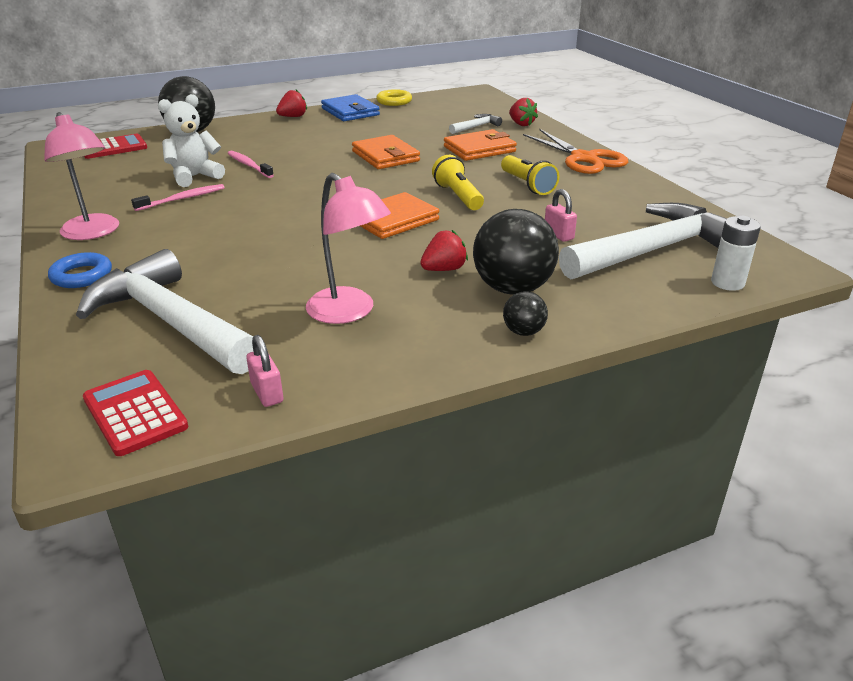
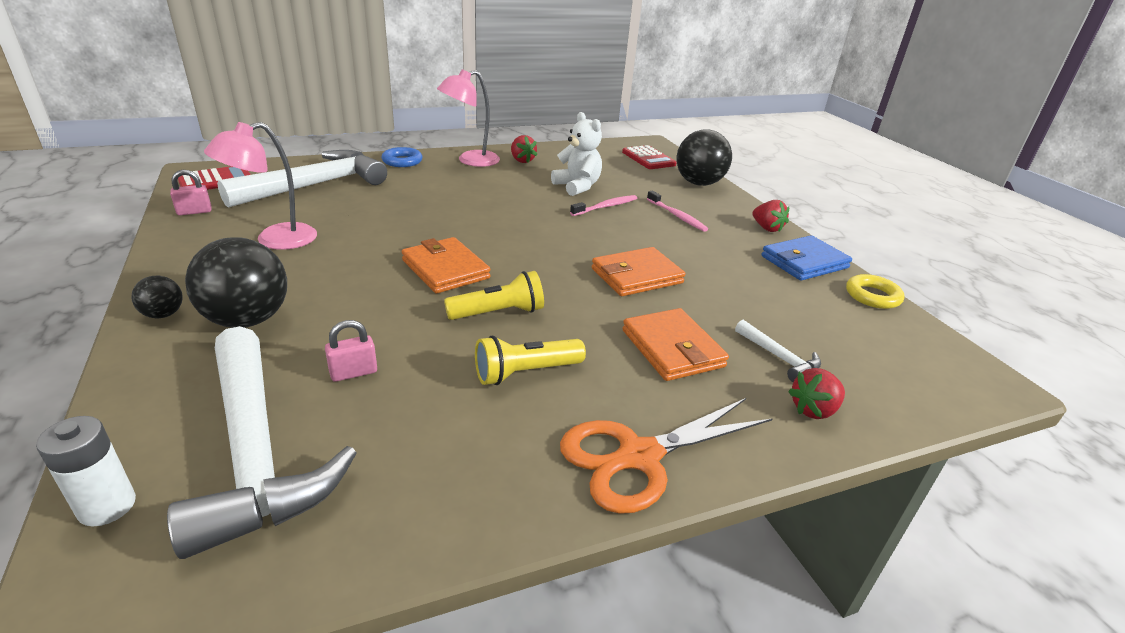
camera: 90 degrees right, 0 degrees up
pink toothbrush [131,184,225,211] -> pink toothbrush moved to [647,191,708,232]
red strawberry [420,230,468,271] -> red strawberry moved to [511,135,537,163]

